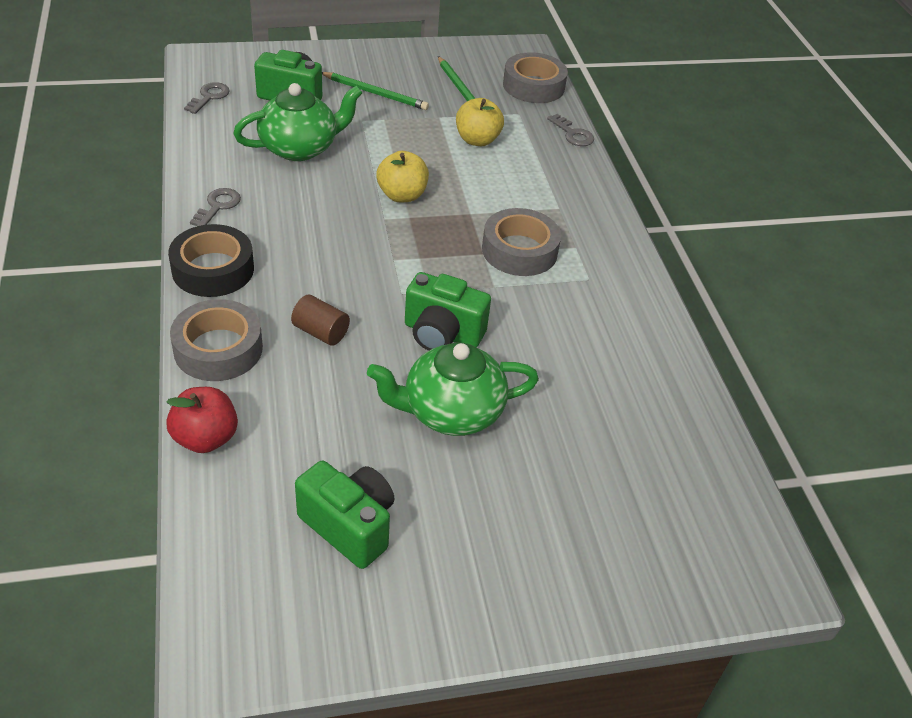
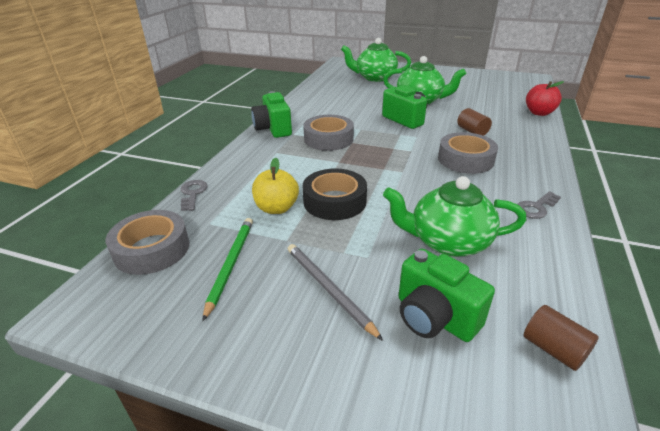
camera: 145 degrees left, 10 degrees down
black tape [168,224,254,297] -> black tape moved to [303,169,367,220]
grey tape [170,299,263,381] -> grey tape moved to [438,132,498,174]
grey key [184,82,230,114] -> brown cylinder [524,305,599,371]
green camera [295,461,394,569] -> green camera moved to [251,91,292,138]
green pencil [322,72,429,110] -> grey pencil [288,244,383,341]
yellow apple [376,151,429,202] -> none
none -> green teapot [341,38,411,82]

